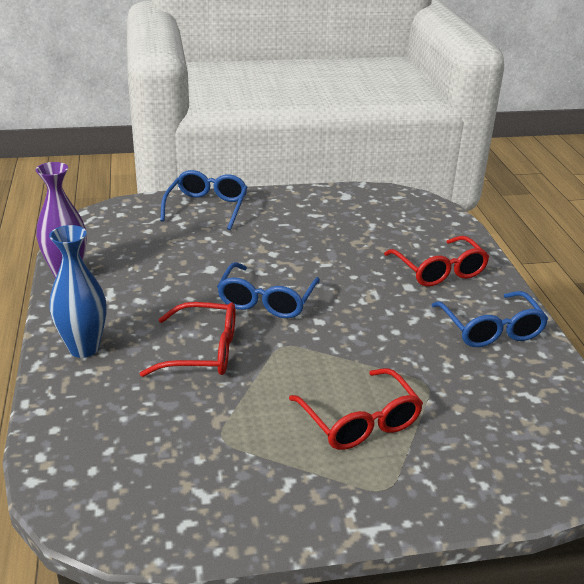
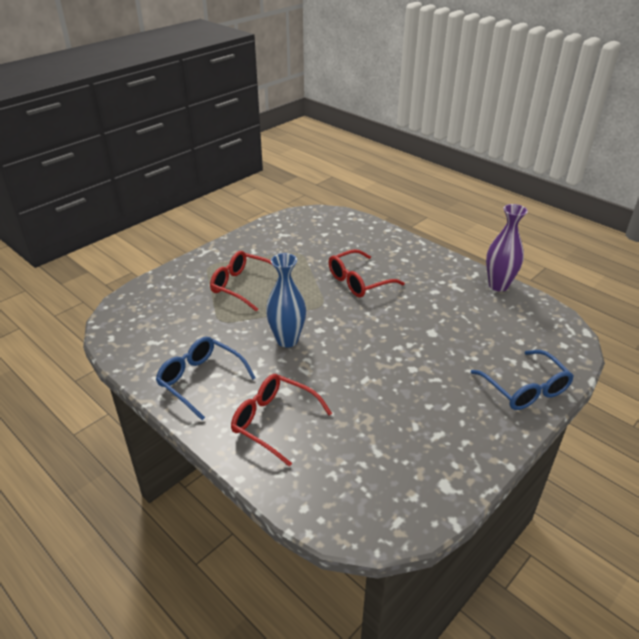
camera: 145 degrees right, 5 degrees up
blue vase [49,225,107,358] -> blue vase moved to [266,253,306,348]
blue glasses [217,262,320,318] -> none

